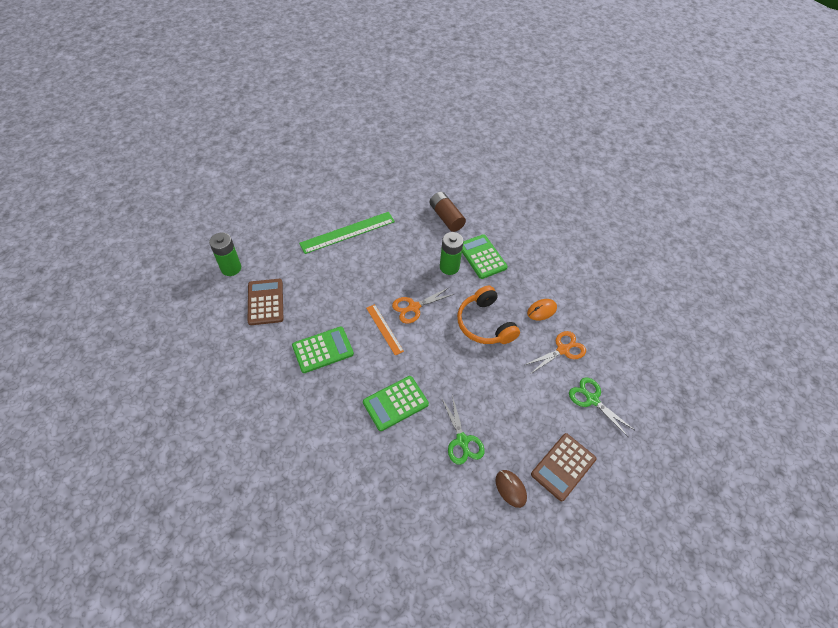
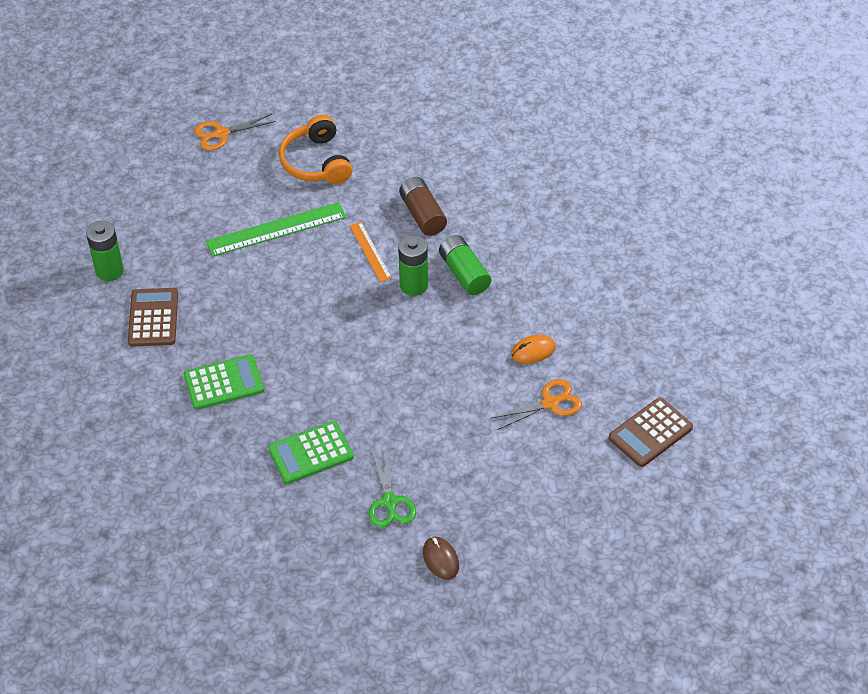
camera: 10 degrees right, 5 degrees down
orange ruler [366,304,404,356] -> orange ruler moved to [349,222,392,282]
orange scissors [392,287,454,324] -> orange scissors moved to [194,114,276,151]
orange headphones [457,286,520,344] -> orange headphones moved to [279,115,352,184]
green calculator [462,234,508,279] -> green battery [439,235,491,295]
brown calculator [531,433,596,501] -> brown calculator moved to [609,398,693,467]
green scissors [569,377,634,437] -> none

